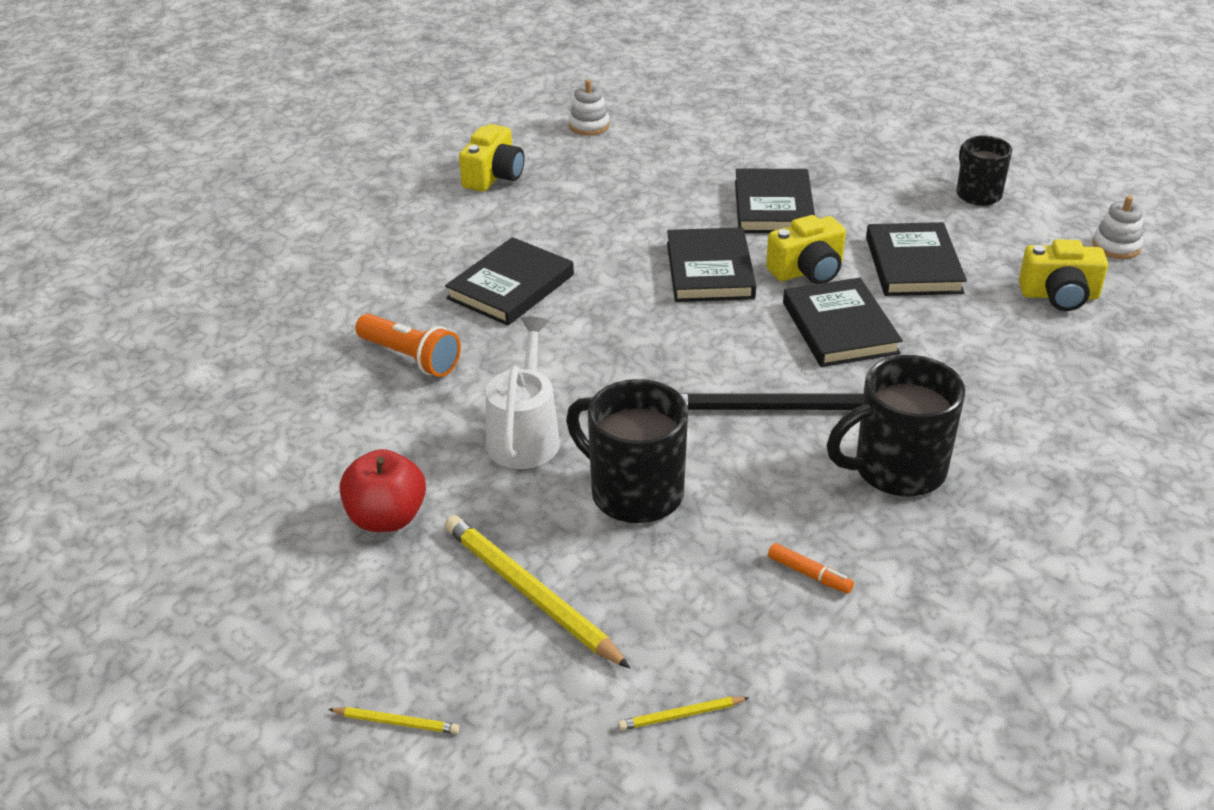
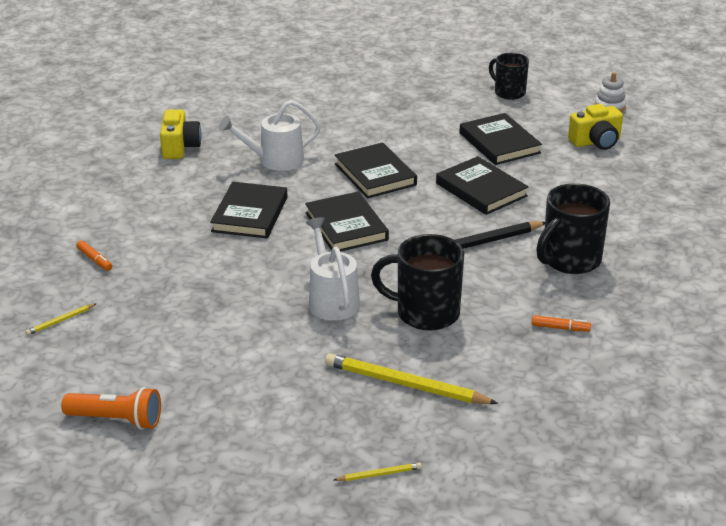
camera: 25 degrees left, 5 degrees down
red apple [340,449,426,532] -> none
orange flashlight [355,314,461,377] -> orange flashlight moved to [61,387,161,430]
white stacking toy [569,80,610,136] -> none
yellow pencil [618,697,749,730] -> yellow pencil moved to [25,303,97,335]
black book [735,168,815,233] -> black book moved to [305,192,389,252]
yellow camera [766,215,846,284] -> none
none -> orange marker [76,240,112,271]
none -> white watering can [219,100,321,171]

